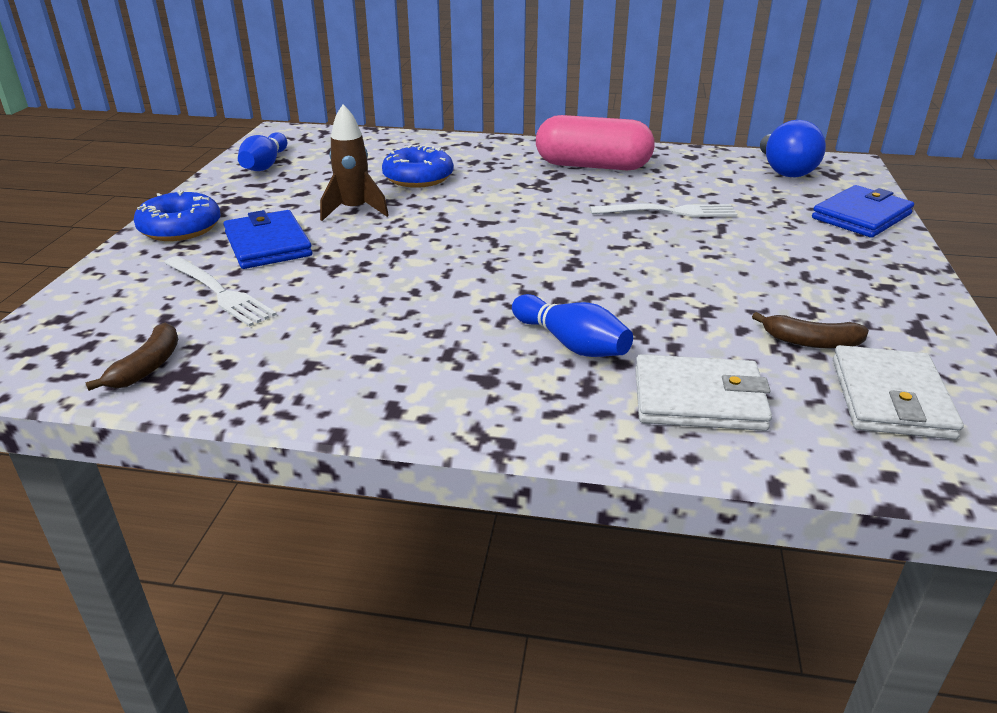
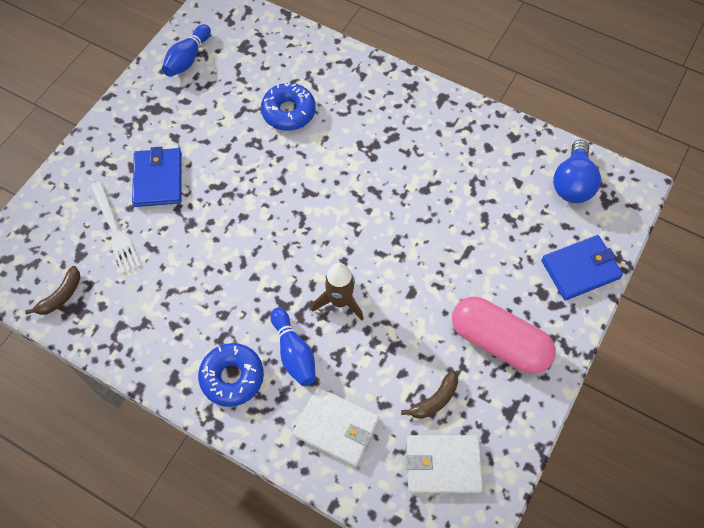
camera: 20 degrees right, 30 degrees up
blue donut [134,190,221,241] -> blue donut moved to [198,343,264,407]
brown rocket [320,104,389,221] -> brown rocket moved to [311,263,364,320]
pink capsule [536,115,655,170] -> pink capsule moved to [452,297,556,374]
white fork [590,204,737,217] -> none
brown banana [752,312,869,349] -> brown banana turned 75 degrees counterclockwise [401,370,458,419]
white wallet [833,345,964,440] -> white wallet turned 60 degrees clockwise [406,435,483,493]

